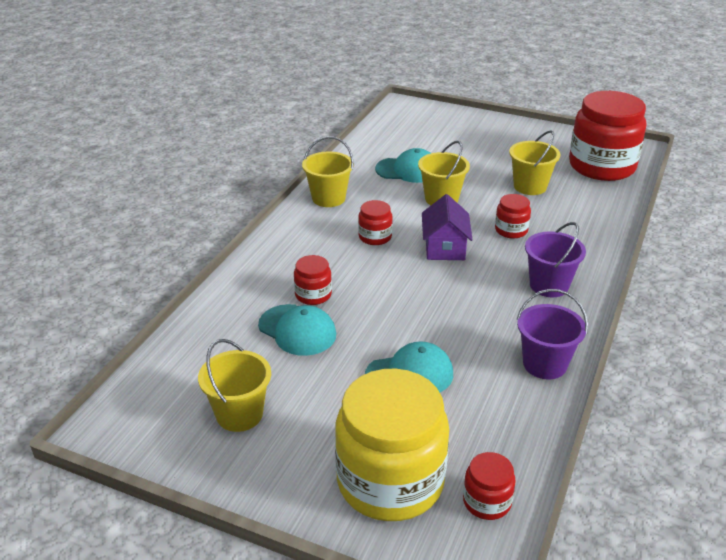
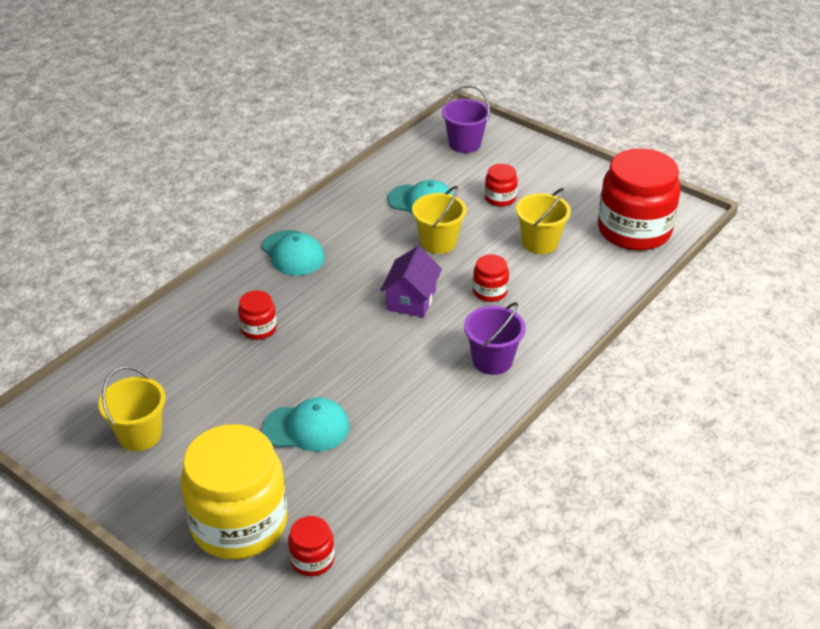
camera: 15 degrees right, 5 degrees up
turquoise cap [258,304,336,356] -> turquoise cap moved to [262,230,325,276]
yellow bucket [302,136,354,207] -> none
red jar [358,200,393,245] -> red jar moved to [485,164,518,207]
purple bucket [517,289,588,379] -> purple bucket moved to [442,85,491,153]

